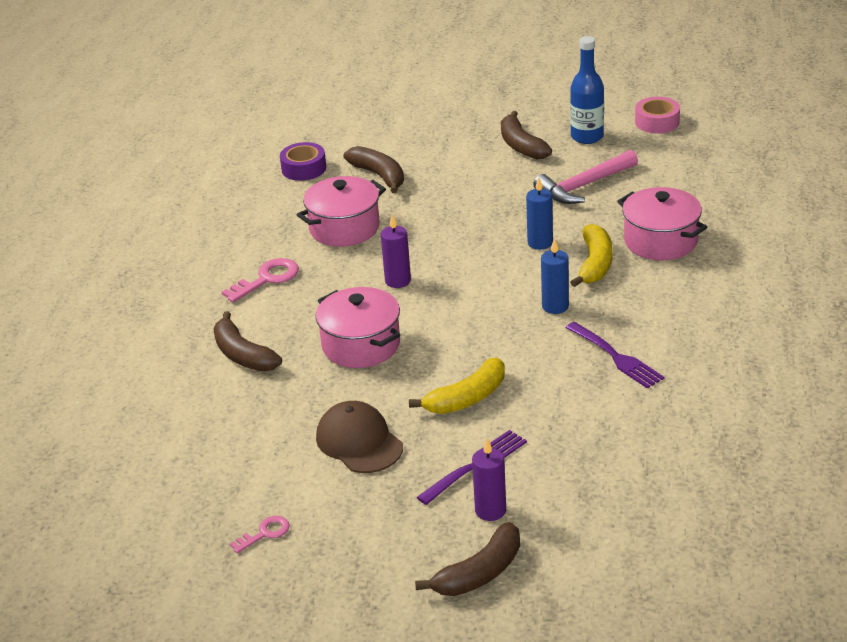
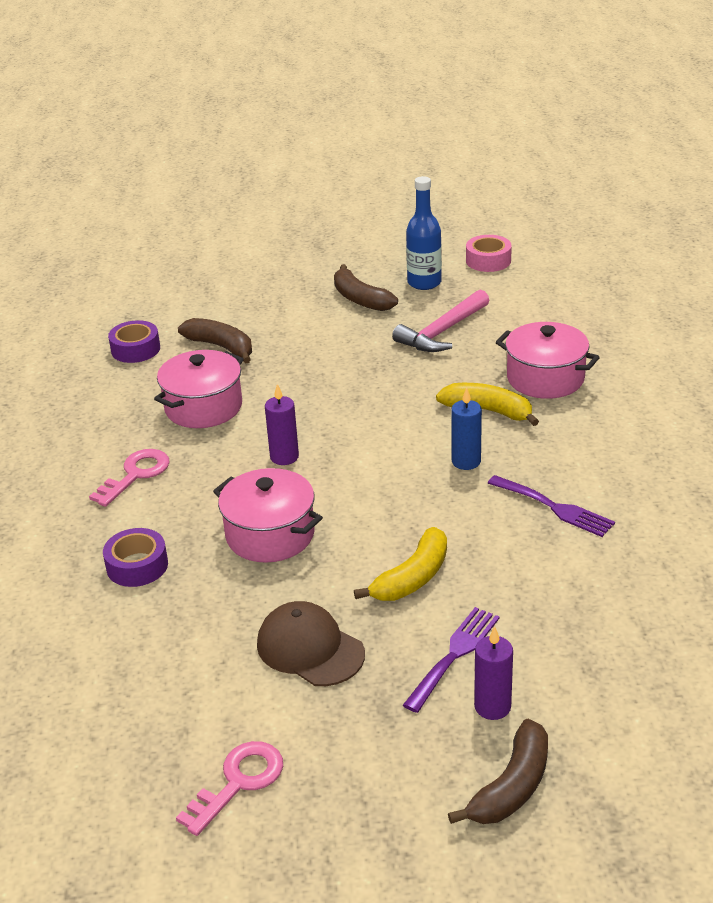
camera: 15 degrees left, 0 degrees up
brown banana [213,311,282,371] -> purple tape [103,528,168,587]
pink key [230,516,290,553] -> pink key [176,741,283,836], size x1.63
blue candle [526,177,553,250] -> none
yellow banana [570,224,613,287] -> yellow banana turned 60 degrees counterclockwise [436,383,539,426]

